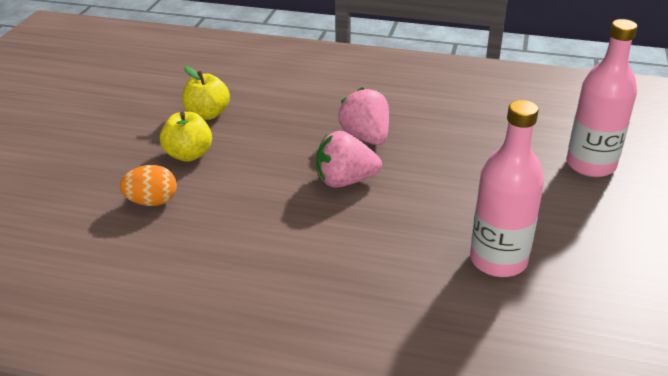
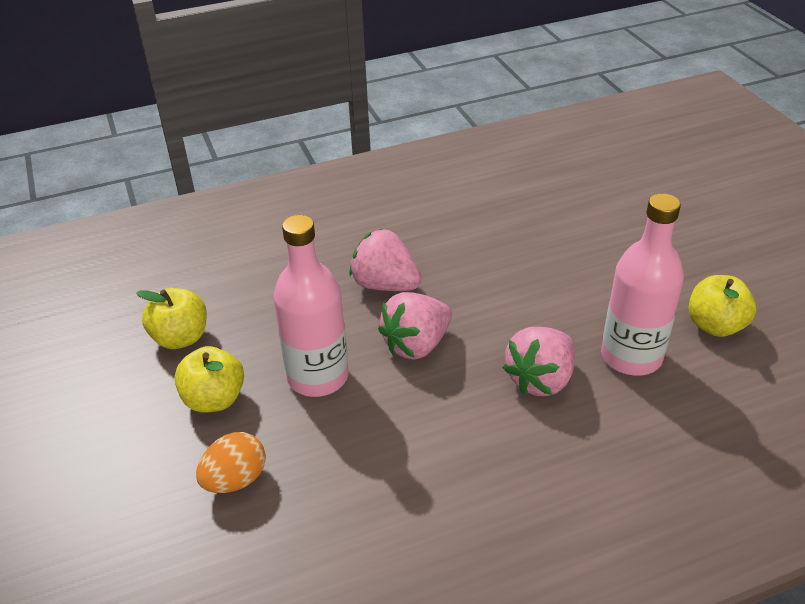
camera: 35 degrees left, 5 degrees up
pink bottle [566,19,637,177] -> pink bottle moved to [273,215,349,397]
none -> pink strawberry [503,327,575,396]
none -> yellow apple [689,275,756,337]

